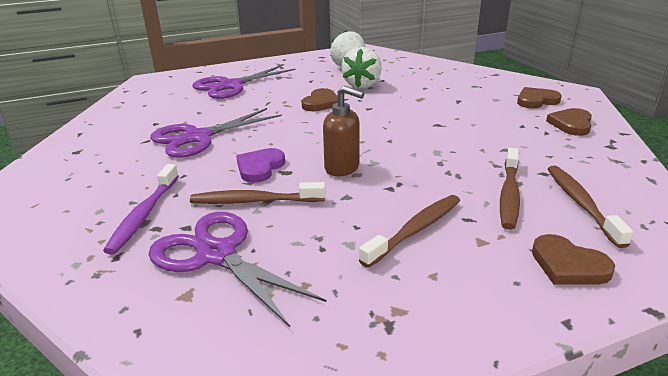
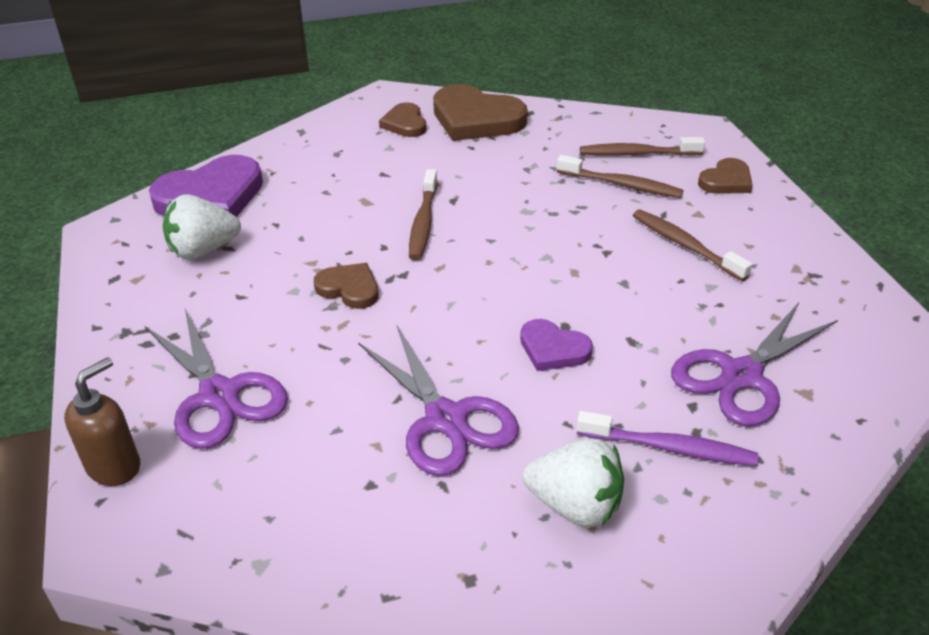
camera: 85 degrees left, 10 degrees up
brown toothbrush [190,182,326,204] -> brown toothbrush moved to [409,169,438,260]
brown soap dispenser [323,86,364,176] -> brown soap dispenser moved to [64,357,140,486]
white strawberry [341,47,382,89] -> white strawberry moved to [523,438,624,528]
brown heart [546,108,592,136] -> brown heart [433,84,528,141], size x1.83
none -> purple heart [149,155,263,217]

